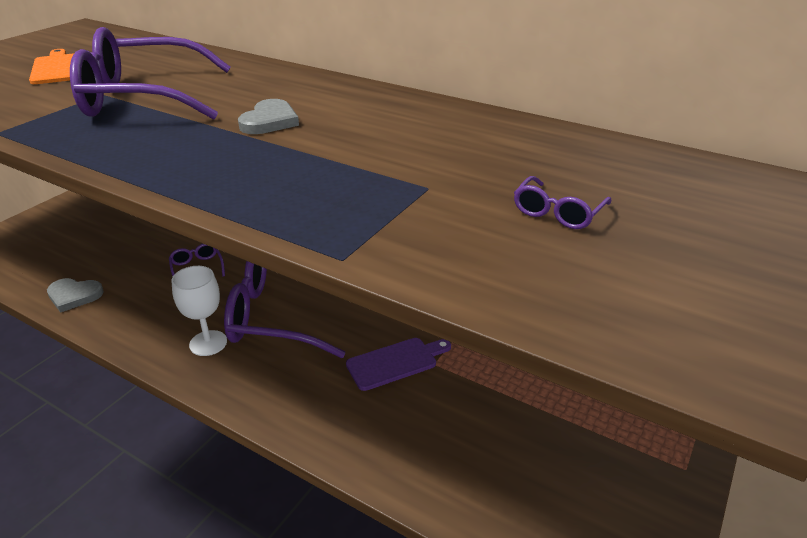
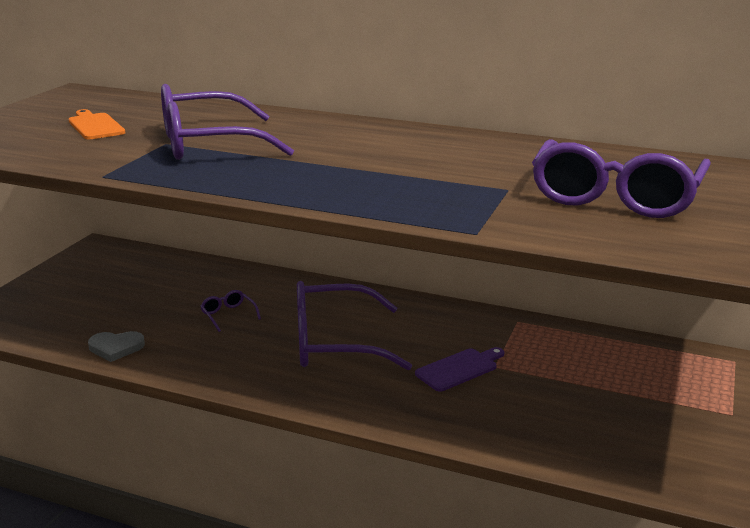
camera: 10 degrees left, 10 degrees down
white goblet [171,266,227,356] -> none
grey heart [238,99,299,134] -> none
purple glasses [514,176,611,229] -> purple glasses [532,139,711,218], size x2.48

